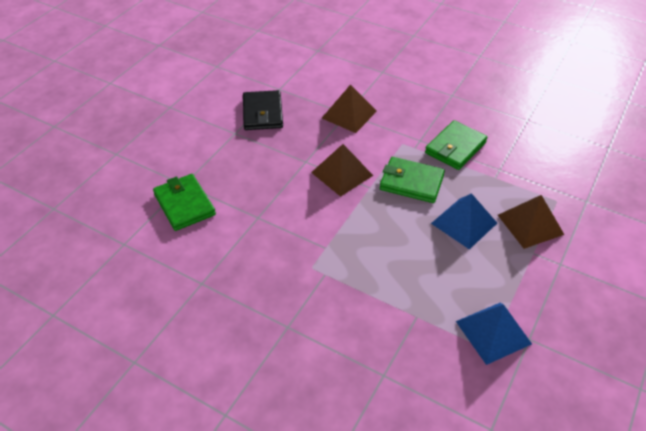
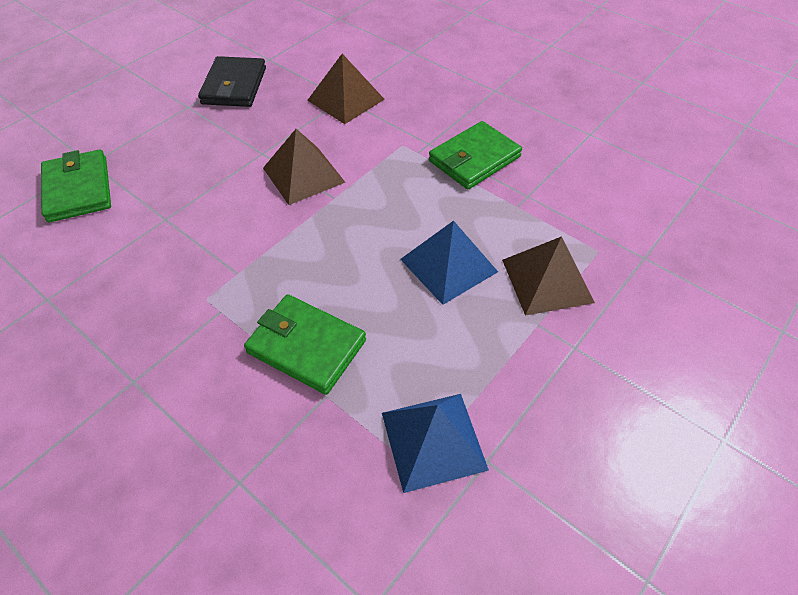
camera: 10 degrees right, 5 degrees up
green wallet [380,157,445,203] -> green wallet moved to [244,294,366,395]

